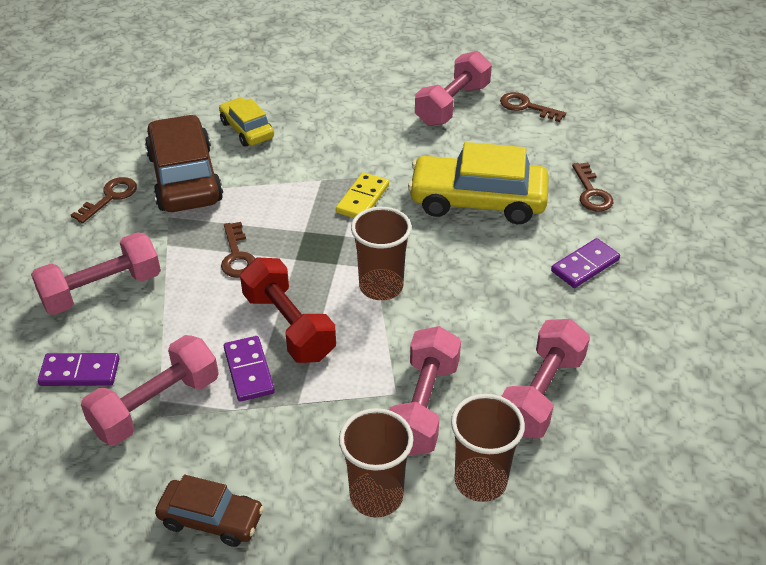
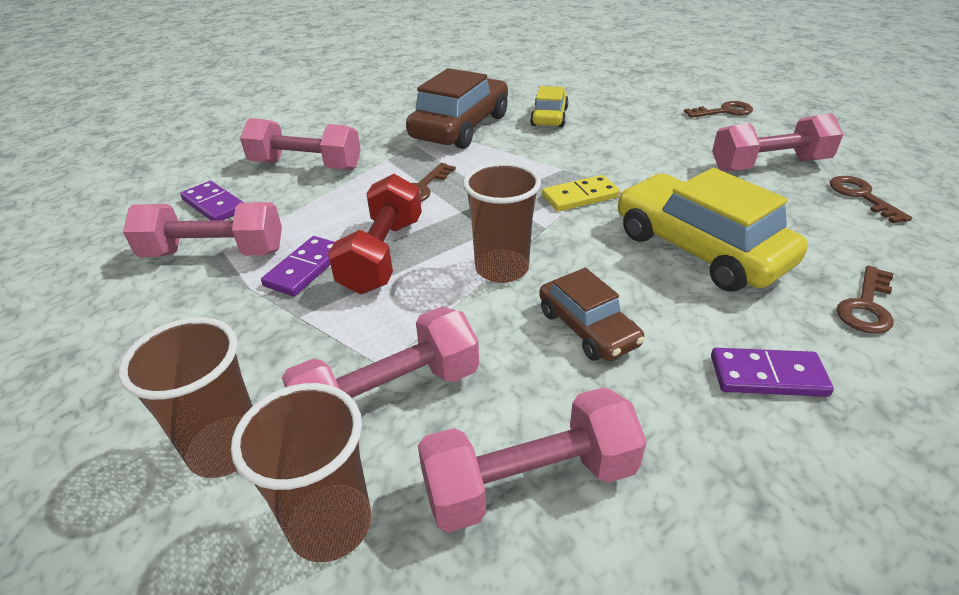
camera: 45 degrees right, 5 degrees down
brown key [71,177,137,224] -> brown key moved to [684,101,753,118]
brown car [155,475,264,547] -> brown car moved to [539,268,645,361]

